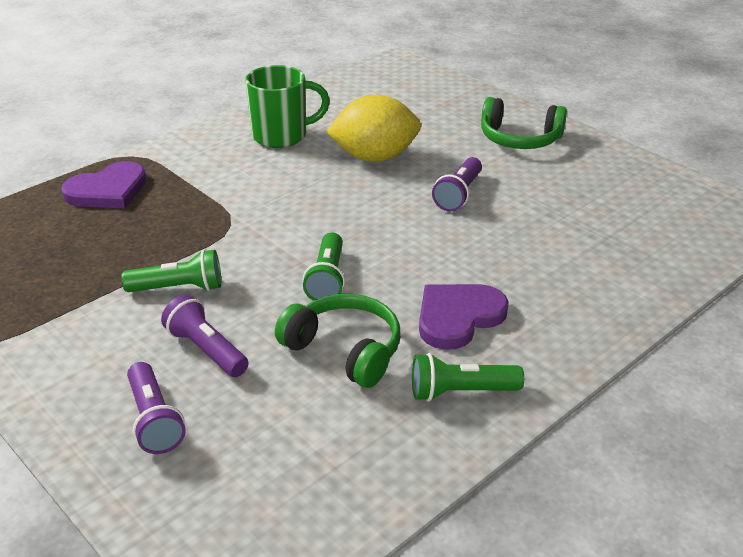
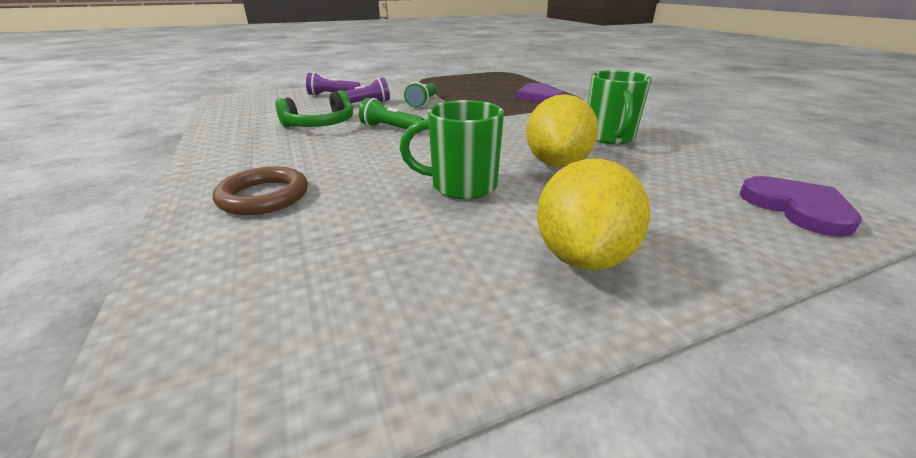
camera: 110 degrees right, 5 degrees down
green flashlight [412,353,524,402] -> none
purple heart [419,284,509,350] -> purple heart moved to [739,176,862,237]
purple flashlight [432,157,482,212] -> green mug [400,100,504,200]
green headphones [481,97,567,149] -> yellow lemon [537,158,650,270]
none -> brown ring [213,166,308,215]

